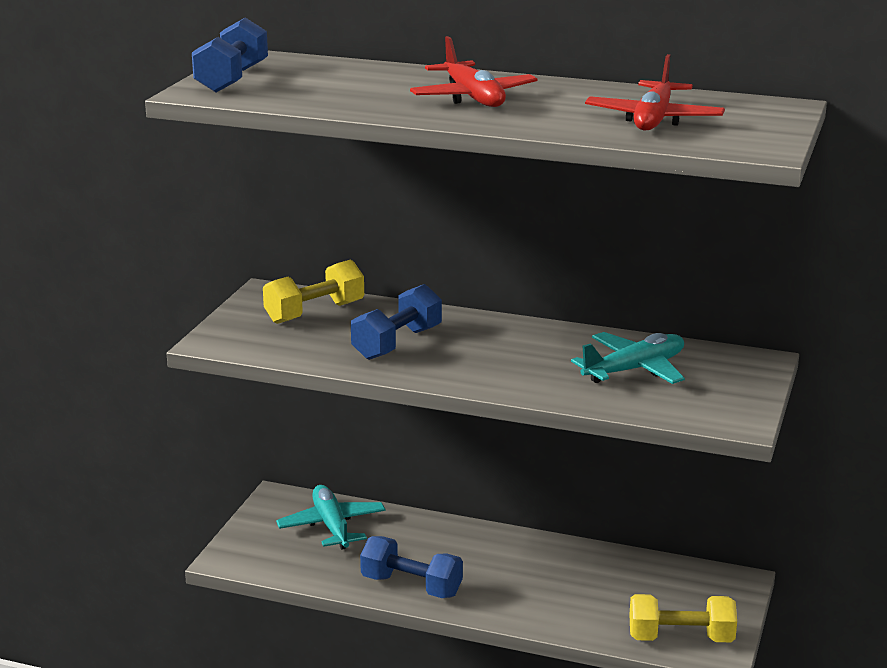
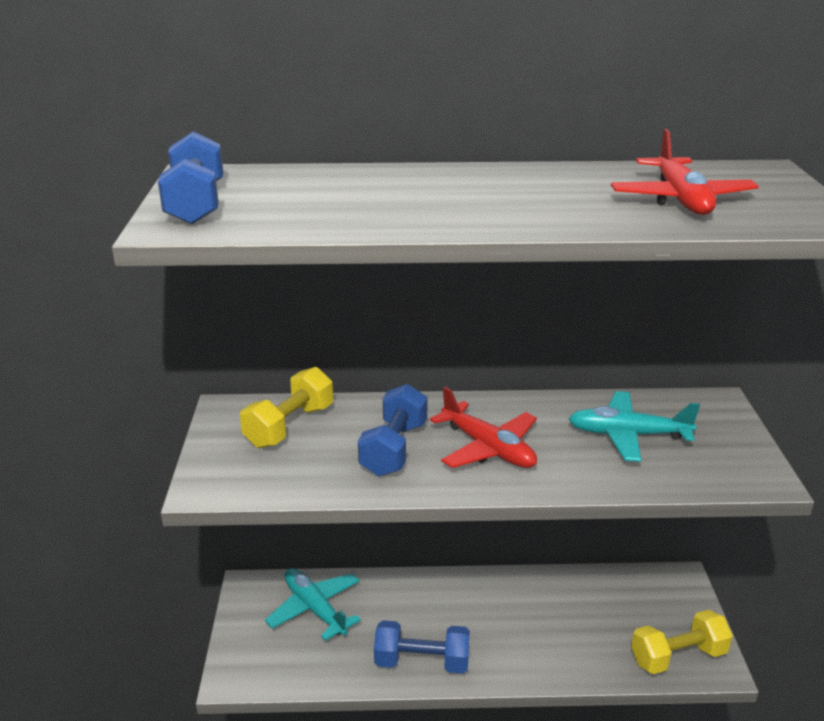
camera: 20 degrees left, 5 degrees up
red plane [410,36,538,107] -> red plane moved to [430,387,537,468]
turquoise plane [571,332,685,384] -> turquoise plane turned 120 degrees counterclockwise [569,391,700,462]

